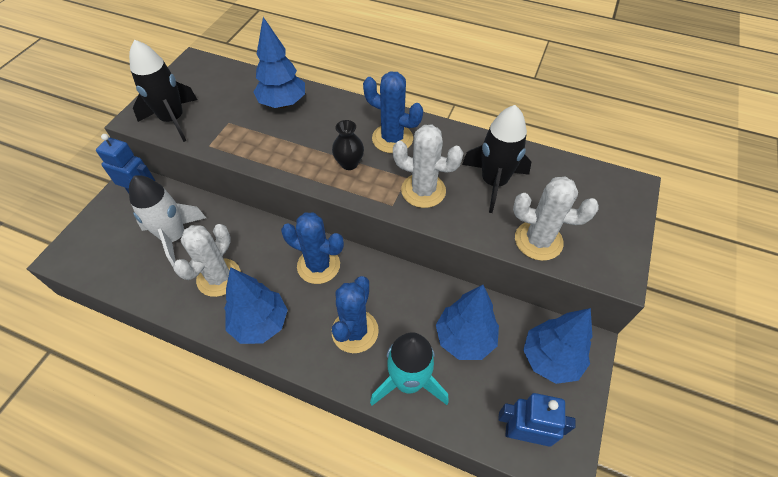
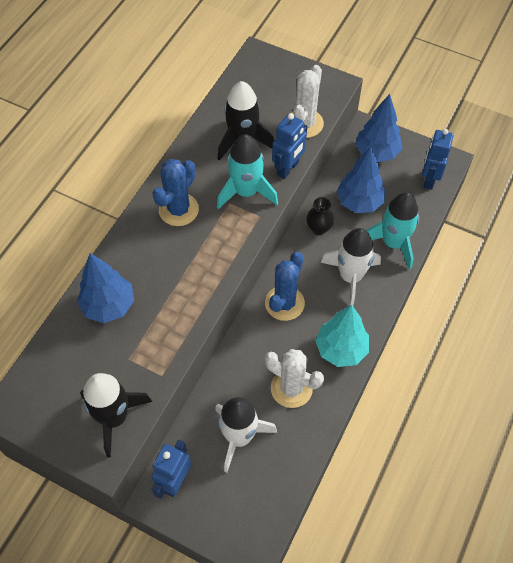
camera: 85 degrees left, 5 degrees up
blue tree [224,267,288,344] -> turquoise tree [315,304,369,367]
black vase [332,120,364,170] -> black vase moved to [306,197,334,235]
blue cactus [332,276,379,353] -> white rocket [321,228,381,306]
white cactus [393,125,463,208] -> turquoise rocket [217,134,278,209]
none -> blue robot [272,113,307,179]

